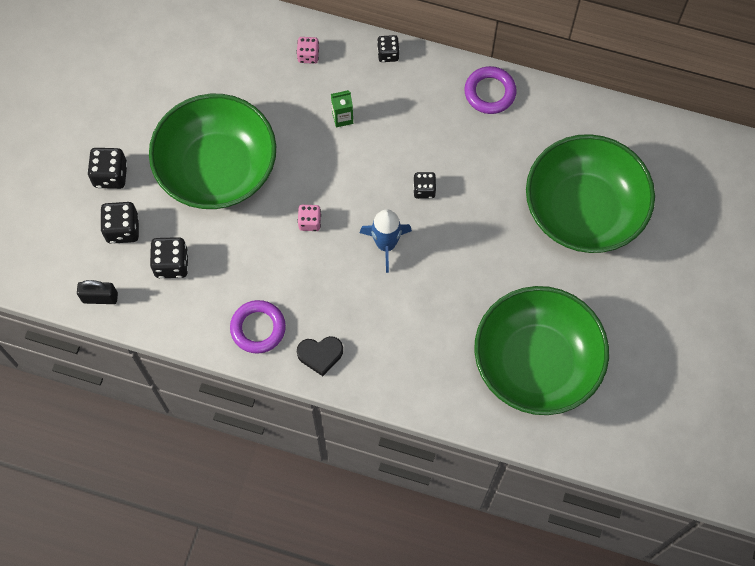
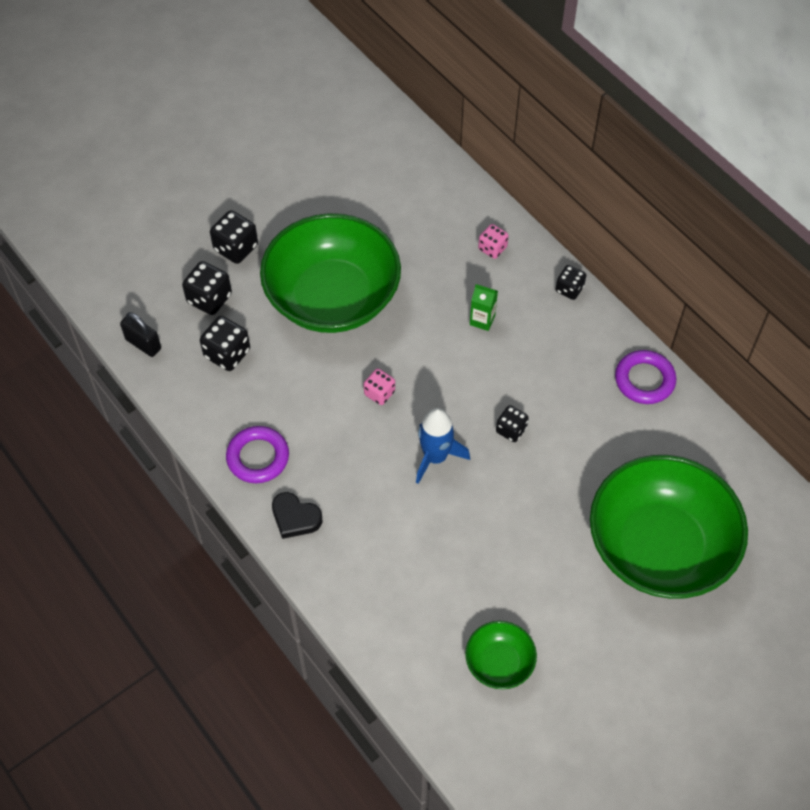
camera: 35 degrees right, 10 degrees down
green bowl [474,286,609,415] -> green bowl [465,621,537,689], size x0.44

